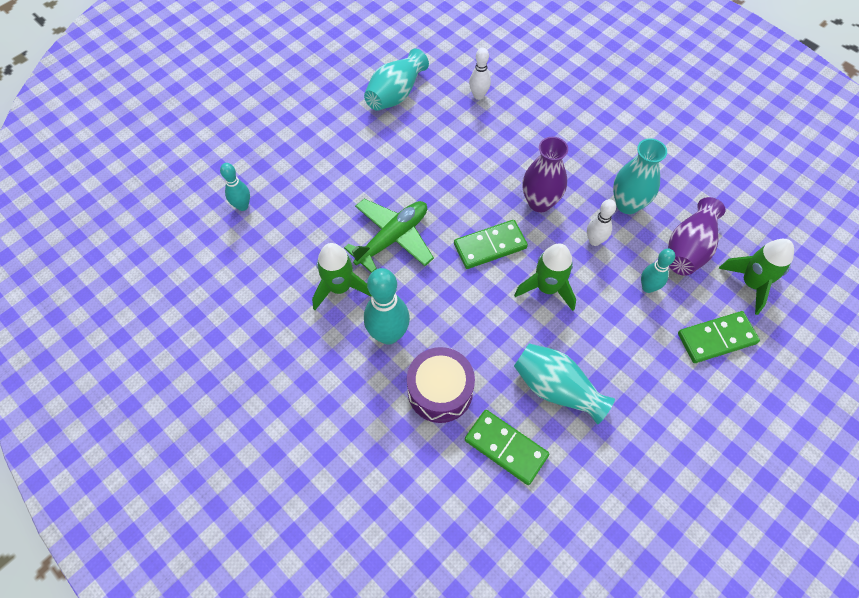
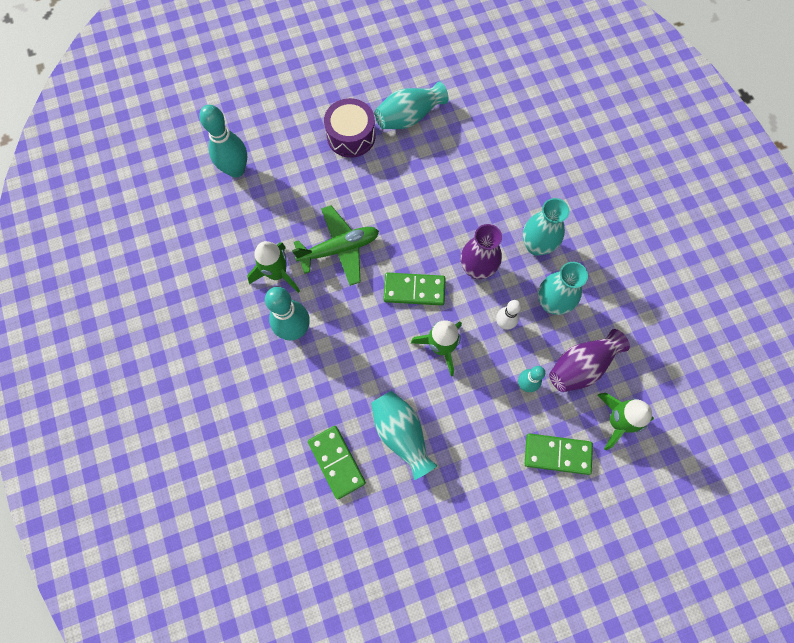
camera: 25 degrees right, 10 degrees up
turquoise bowling pin [220,163,250,211] -> turquoise bowling pin [199,105,247,178], size x1.72
purple drum [407,347,475,423] -> purple drum moved to [324,98,375,158]
white bowling pin [469,48,491,100] -> none
none -> turquoise vase [523,198,570,256]

